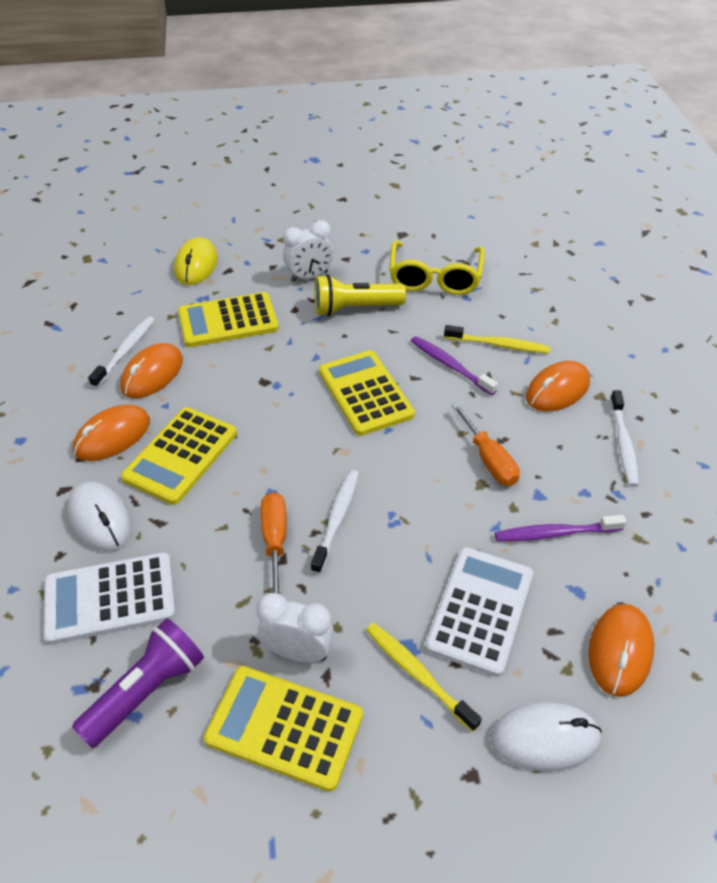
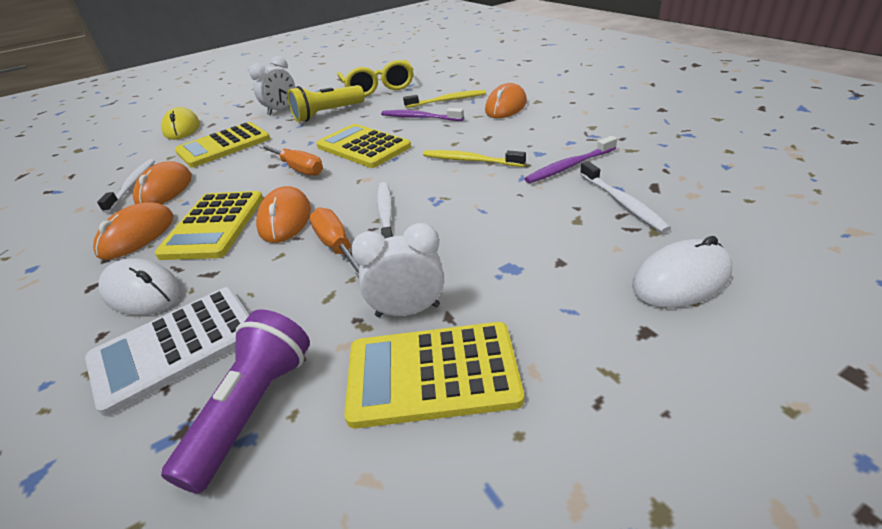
camera: 20 degrees left, 10 degrees down
yellow toothbrush [366,623,482,732] -> yellow toothbrush moved to [423,150,526,167]
white calculator [425,547,533,677] -> none
orange screwdriver [452,403,520,486] -> orange screwdriver moved to [260,145,323,176]
orange mouse [588,604,655,697] -> orange mouse moved to [256,186,311,243]
white toothbrush [610,390,639,487] -> white toothbrush moved to [580,161,671,233]

